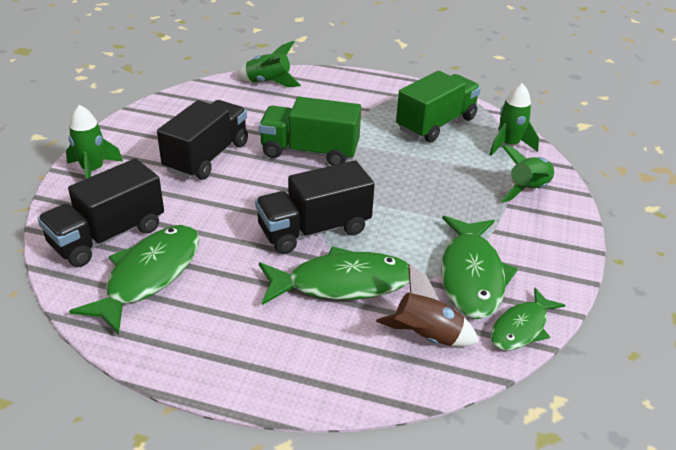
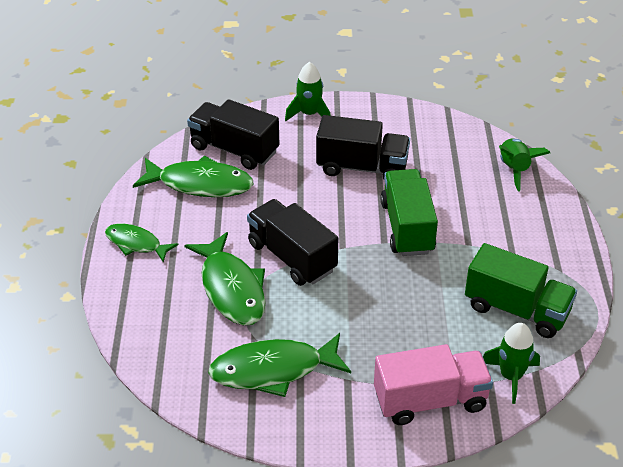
camera: 75 degrees right, 5 degrees up
brown rocket [376,264,479,347] -> none
green fish [490,288,565,350] -> green fish moved to [105,224,178,263]
green rocket [501,145,555,203] -> pink truck [374,344,493,425]

